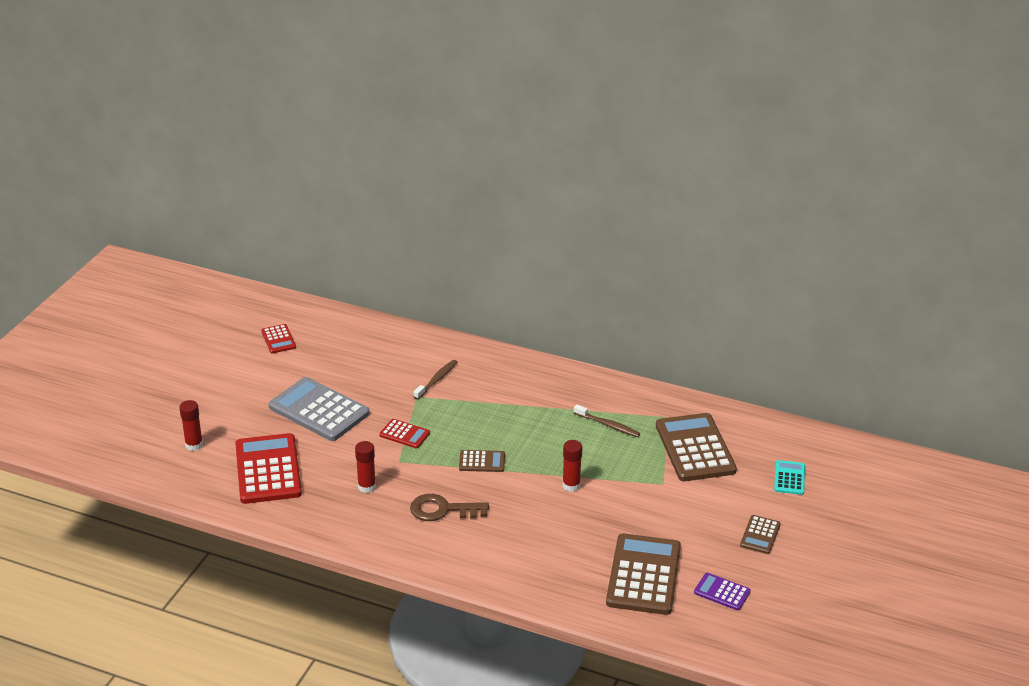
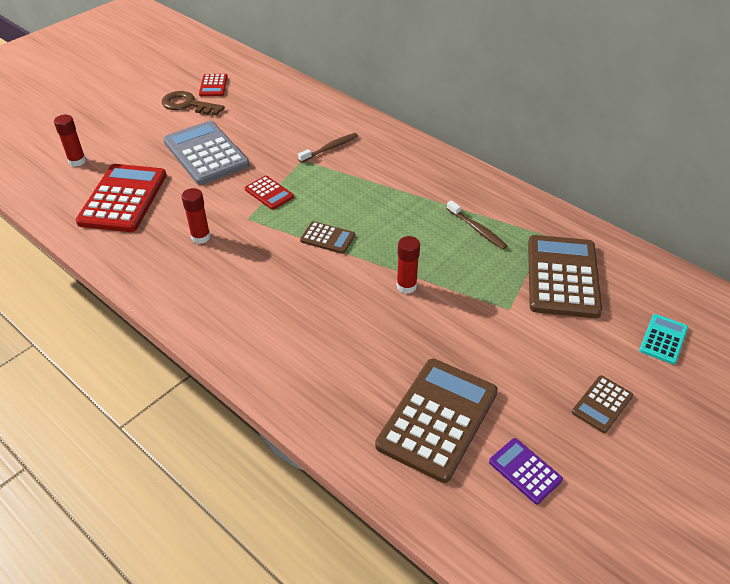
camera: 20 degrees right, 10 degrees up
brown key [410,494,489,521] -> brown key moved to [162,91,225,116]

